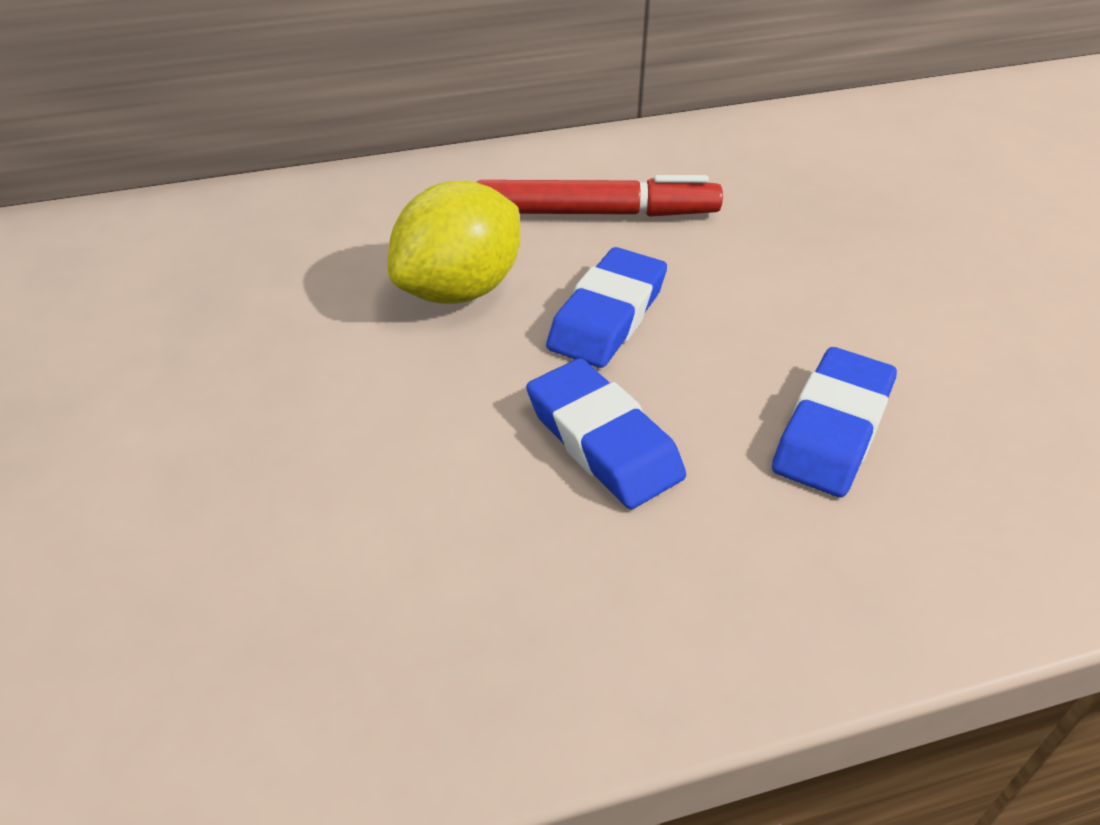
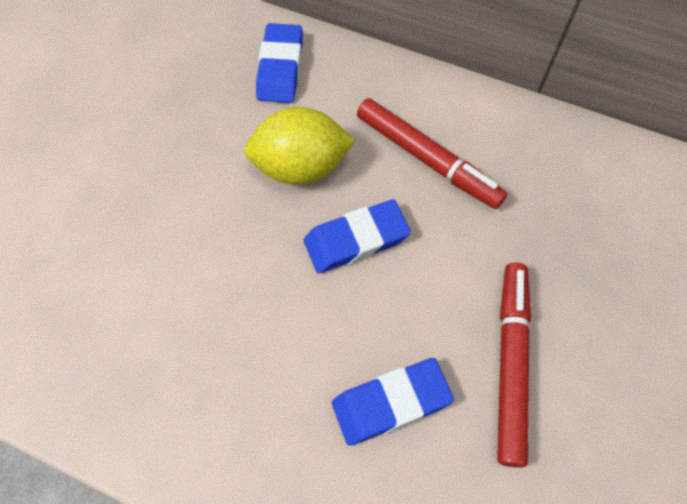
camera: 40 degrees right, 20 degrees up
blue eraser [526,358,686,509] -> blue eraser moved to [256,23,303,103]
none -> red marker [497,263,531,468]

